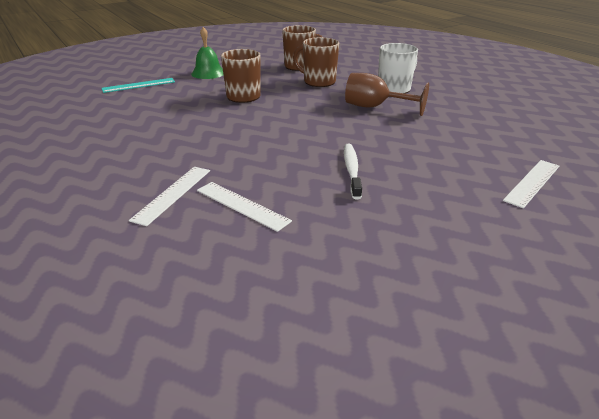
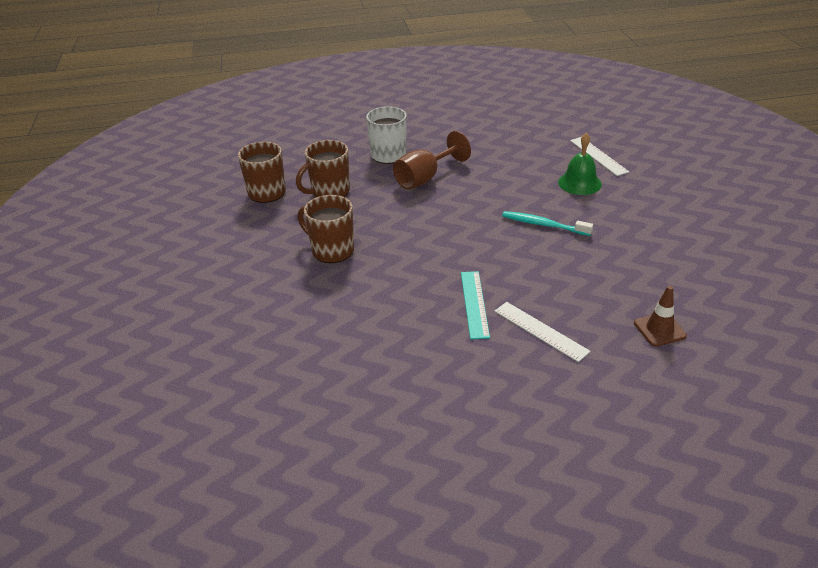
camera: 65 degrees left, 5 degrees up
turquoise ruler [102,78,175,93] -> turquoise ruler moved to [461,271,490,339]
green bell [191,27,223,79] -> green bell moved to [558,133,602,195]
white ruler [197,182,292,232] -> none
white toothbrush [344,144,362,199] -> turquoise toothbrush [502,211,593,236]
none -> brown traffic cone [634,286,687,347]

